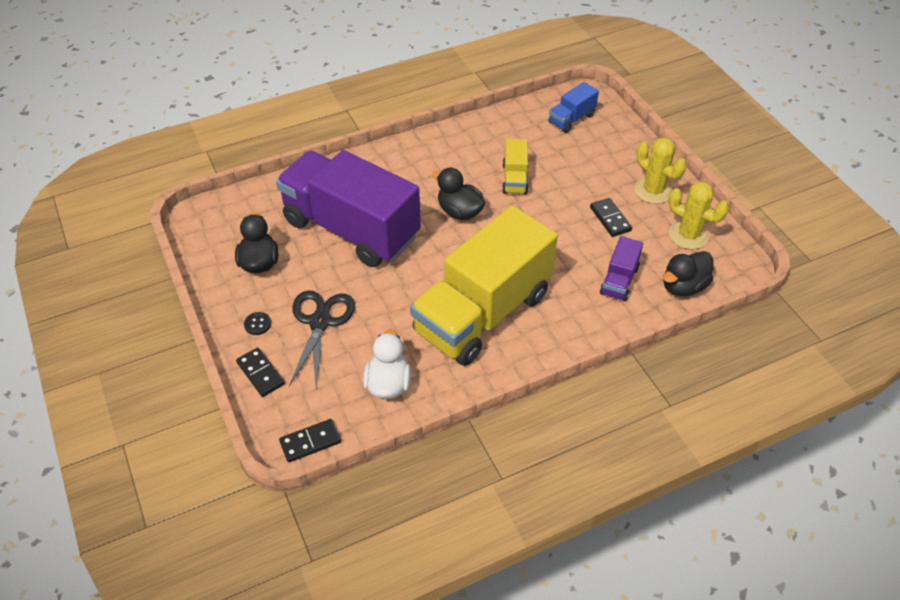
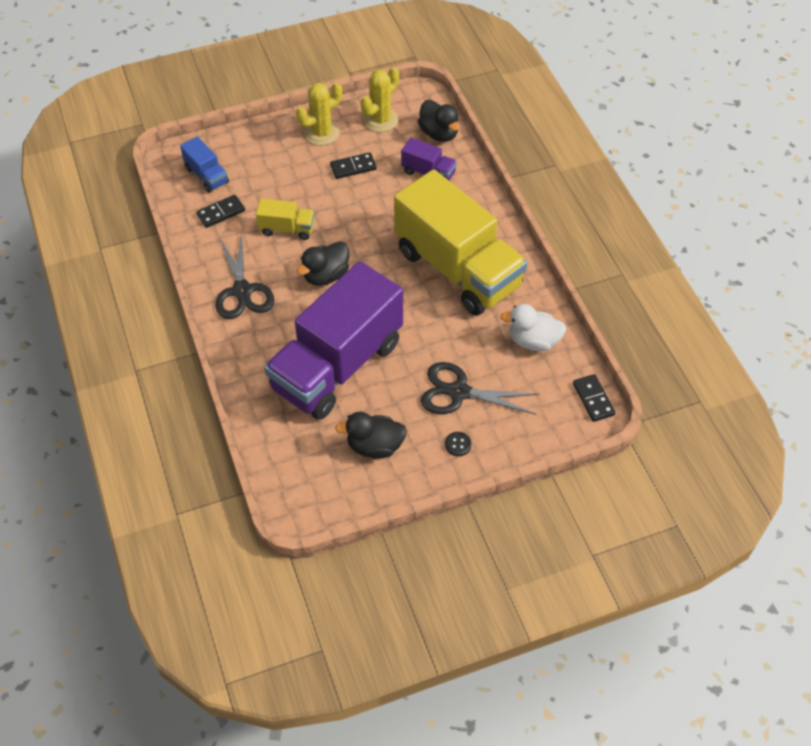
camera: 85 degrees left, 5 degrees up
black domino [236,348,285,397] -> black domino moved to [196,195,245,228]
none -> black scissors [215,233,274,319]

